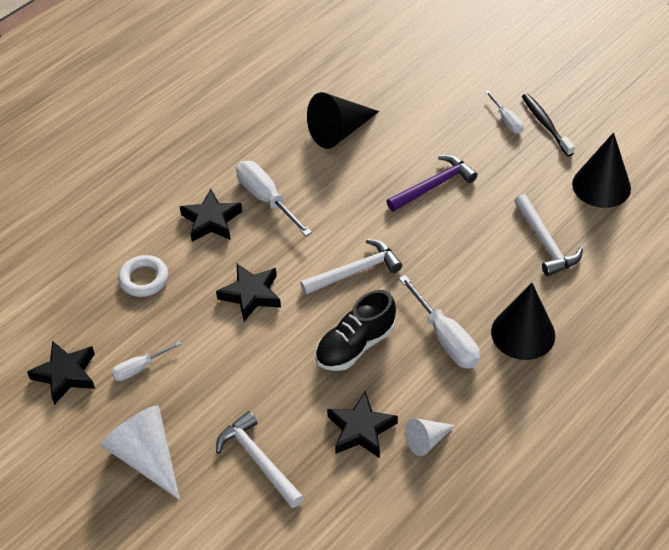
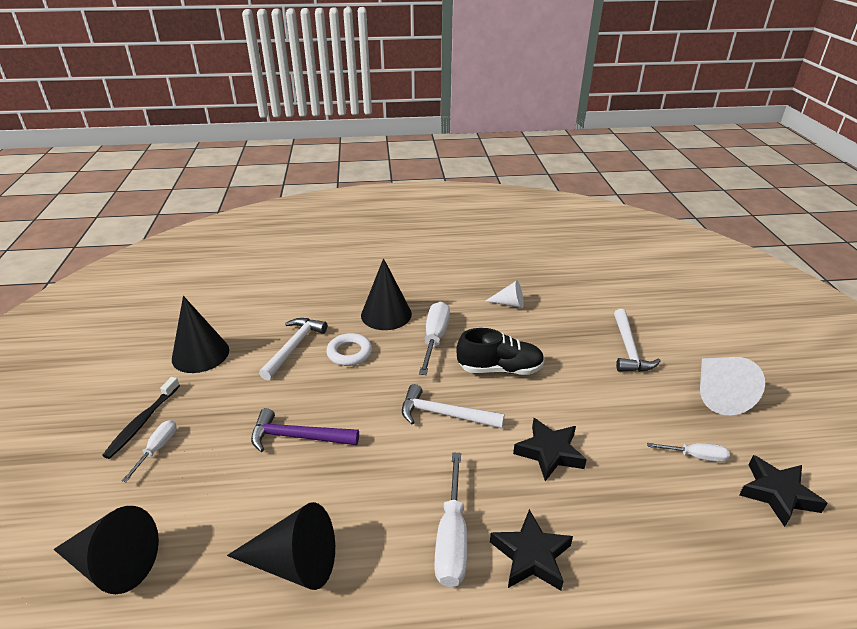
camera: 140 degrees left, 15 degrees down
white ring [118,255,169,297] -> white ring moved to [326,333,372,366]
black star [327,391,398,458] -> none
none -> black cone [53,506,159,594]

